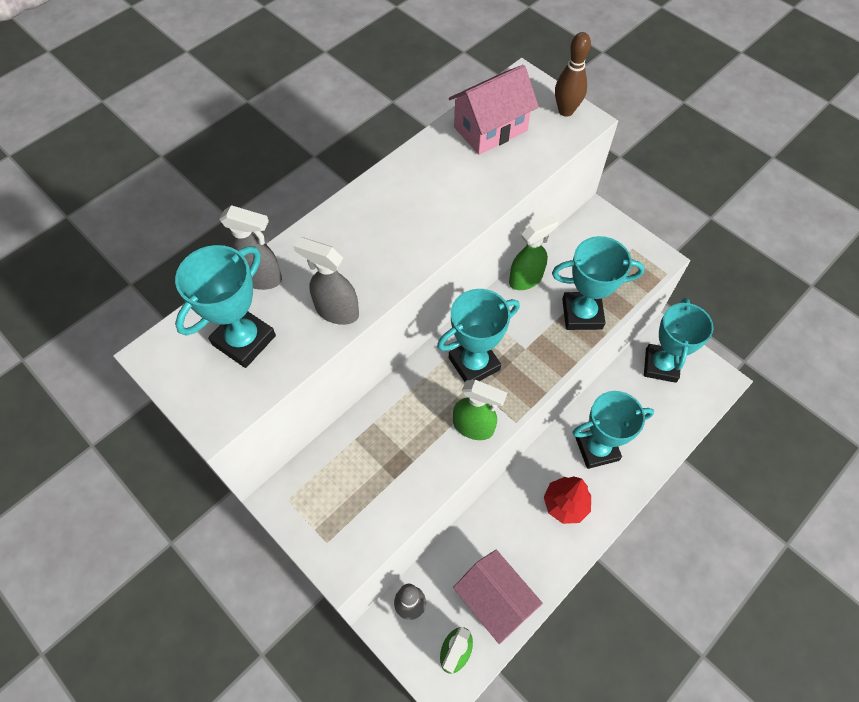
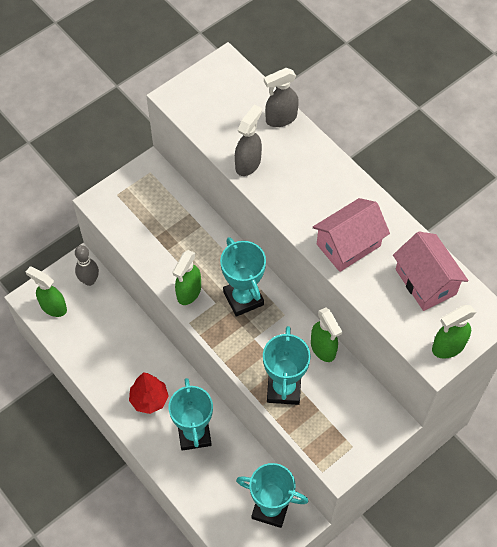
camera: 95 degrees right, 0 degrees up
turquoise trophy [175,245,276,368] -> none
grey spray bottle [219,205,282,290] -> grey spray bottle turned 45 degrees clockwise [264,68,299,127]
pink house [453,550,543,644] -> pink house moved to [313,198,390,272]
brown bowling pin [555,32,591,117] -> green spray bottle [432,305,476,359]

